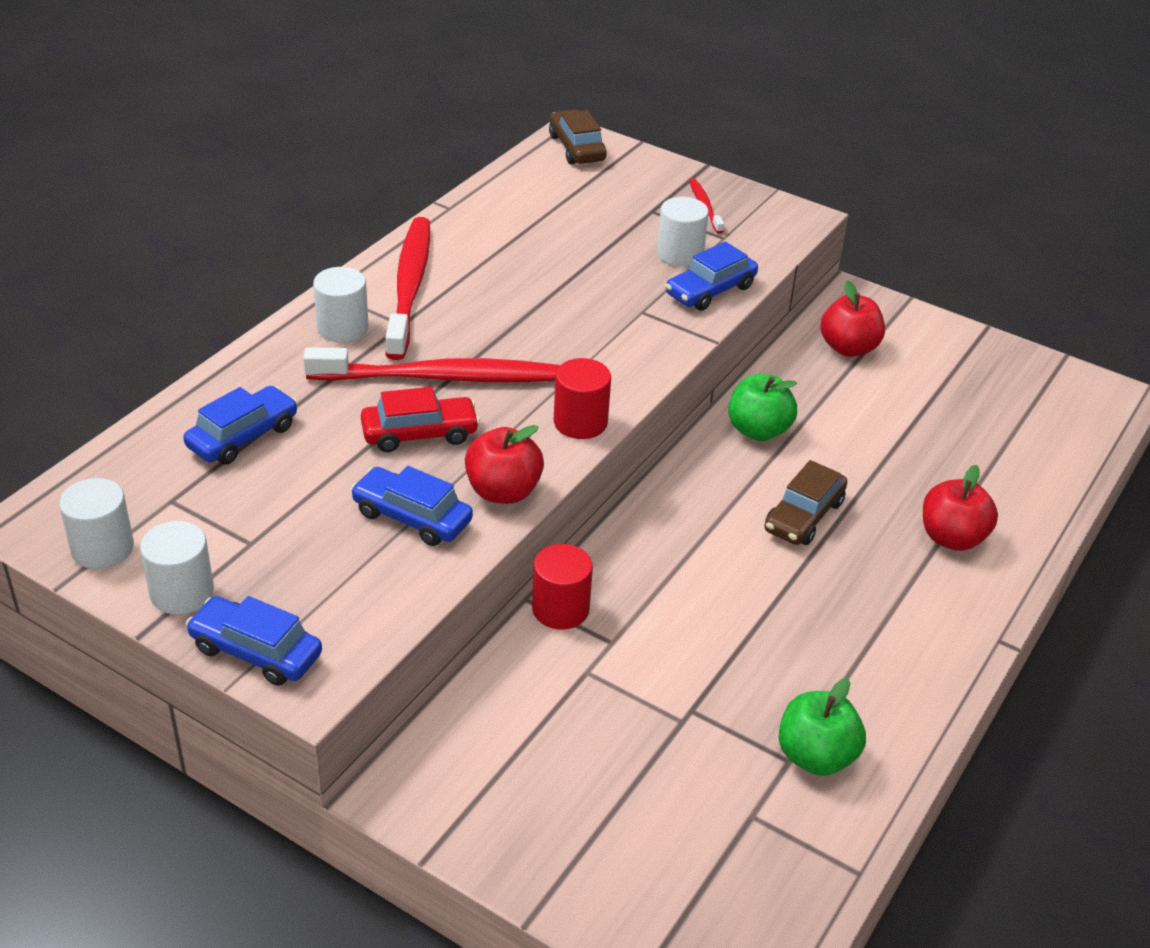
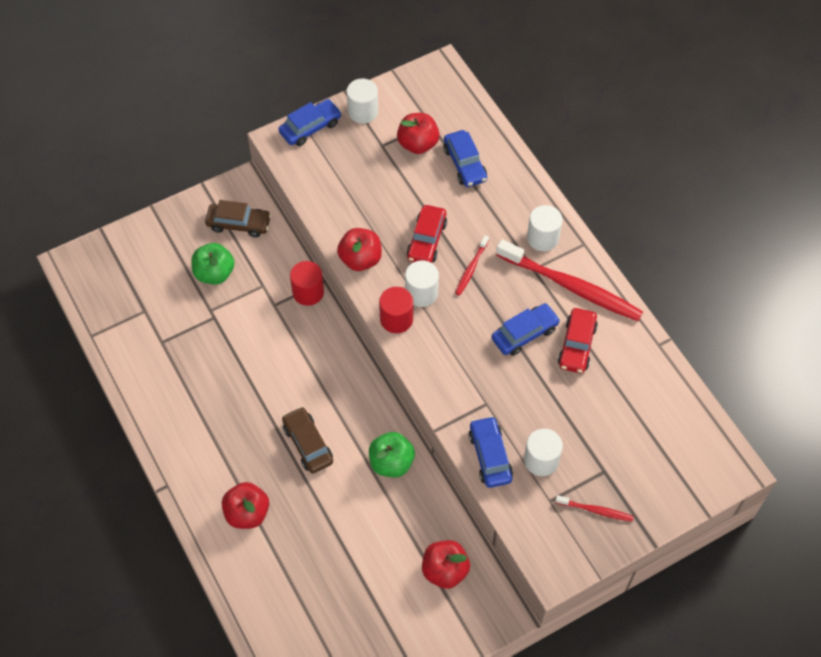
camera: 120 degrees right, 20 degrees up
white cylinder [59,478,134,569] -> white cylinder moved to [405,260,439,307]
red toothbrush [303,348,560,382] -> red toothbrush [455,235,489,295], size x0.46
blue car [351,466,473,546] -> blue car moved to [491,303,560,356]
brown car [549,110,607,164] -> brown car moved to [205,200,271,237]
green apple [778,678,866,776] -> green apple moved to [192,243,235,285]
none -> red apple [397,113,439,154]
none -> red car [558,308,598,373]

